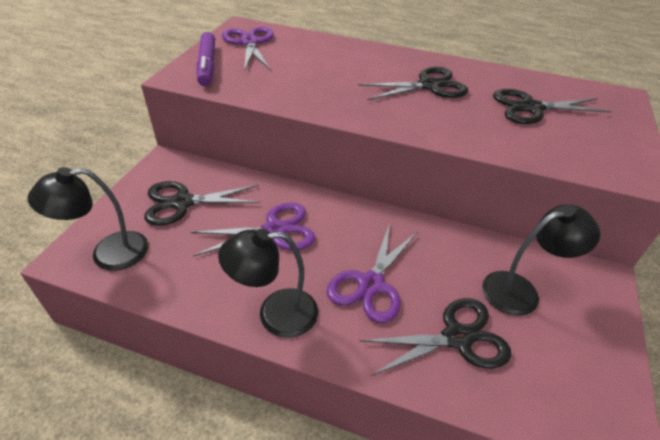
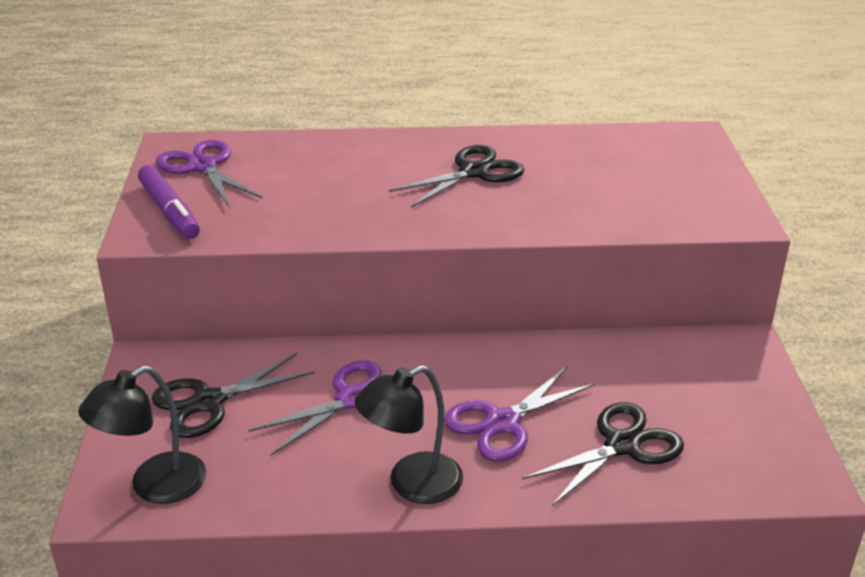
camera: 20 degrees left, 10 degrees down
purple scissors [327,223,418,323] -> purple scissors turned 45 degrees clockwise [444,366,596,461]
black lamp [482,204,600,316] -> none
black scissors [493,89,612,124] -> none

